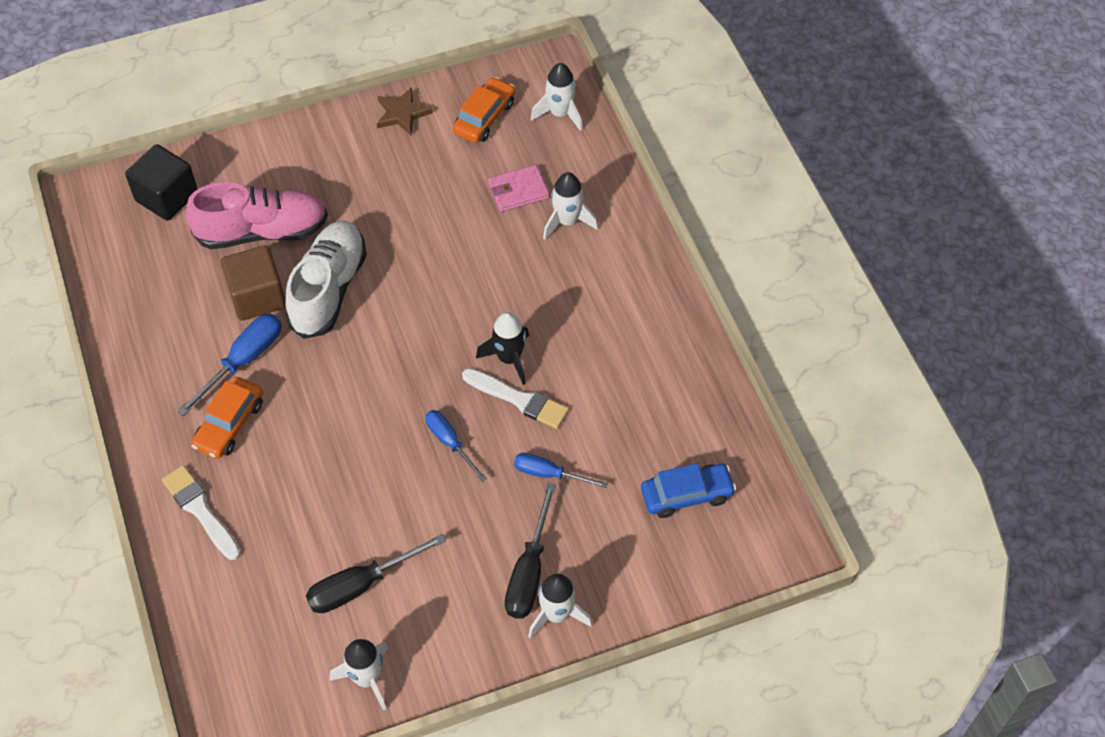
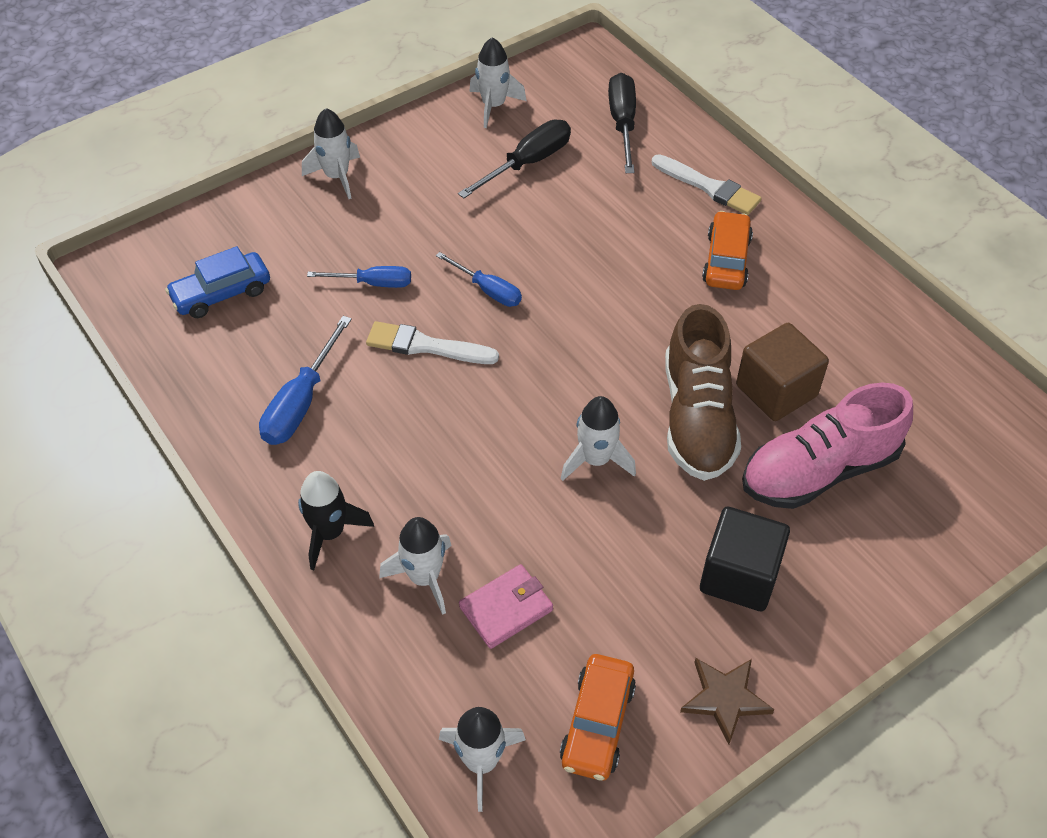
camera: 165 degrees right, 5 degrees down
black cube [125,144,198,221] -> black cube moved to [700,507,790,611]
blue screwdriver [178,314,282,416] -> blue screwdriver moved to [259,316,352,445]
white shoe [285,221,367,339] -> brown shoe [665,304,741,481]
black rocket [476,312,529,385] -> black rocket moved to [298,471,374,570]
black screwdriver [505,483,556,619] -> black screwdriver moved to [608,73,636,173]
none -> white rocket [561,396,636,481]

